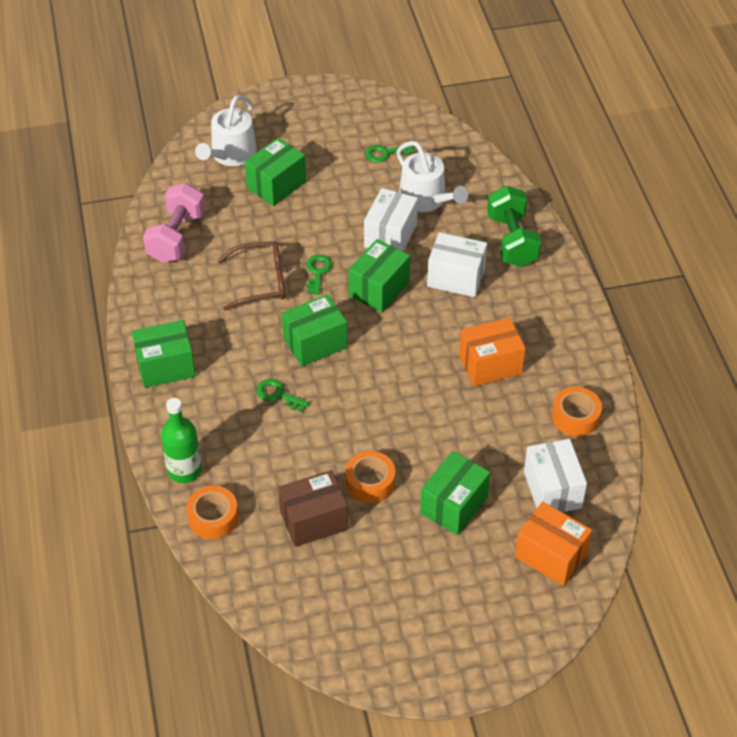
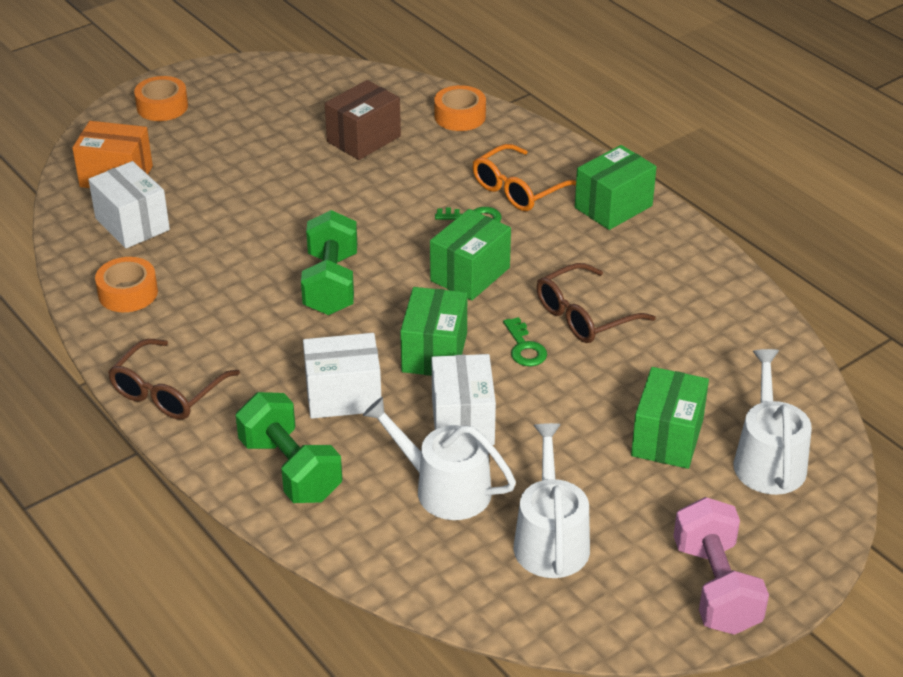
camera: 155 degrees right, 10 degrees down
pink dumbbell [143,183,205,263] -> pink dumbbell moved to [673,497,769,635]
green bottle [161,398,202,483] -> none
orange tape [345,451,395,503] -> orange tape moved to [134,76,188,121]
green key [365,145,414,163] -> white watering can [513,423,590,578]
green box [420,451,490,535] -> none
orange box [459,318,526,387] -> none
none -> brown glasses [108,339,240,420]
none -> green dumbbell [301,210,357,315]
none -> orange glasses [473,144,576,211]

